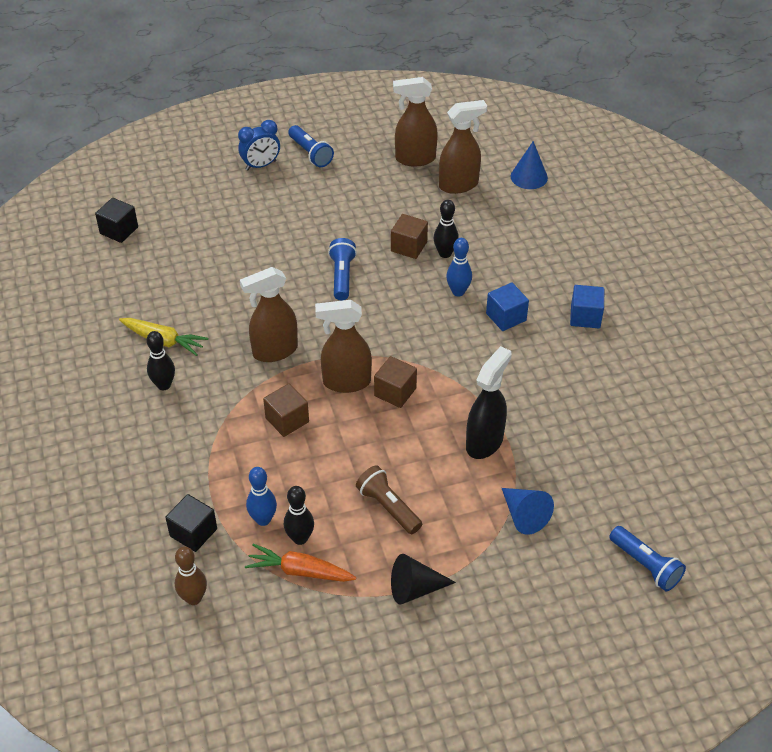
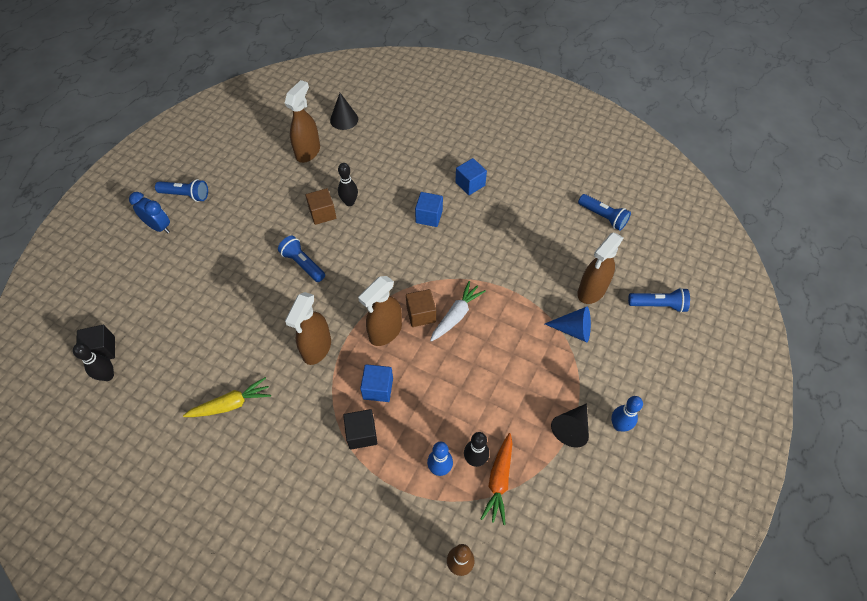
camera: 45 degrees left, 10 degrees up
black bowling pin [147,331,175,390] -> black bowling pin moved to [73,343,114,381]
black cube [165,494,217,552] -> black cube moved to [343,409,377,450]
blue clock [238,120,280,170] -> blue clock turned 75 degrees counterclockwise [129,192,170,233]
orange carrot [245,544,356,582] -> orange carrot turned 45 degrees counterclockwise [481,433,513,525]
brown cube [263,383,309,437] -> blue cube [360,364,393,402]
brown flashlight [356,465,422,534] -> none
brown spray bottle [393,77,438,166] -> brown spray bottle moved to [577,233,623,304]
blue bowling pin [446,238,472,296] -> blue bowling pin moved to [611,396,643,431]
black spray bottle [466,346,512,459] -> none
blue cone [511,141,548,189] -> black cone [330,93,358,130]
none -> white carrot [430,281,486,342]
none -> blue flashlight [578,194,631,231]

